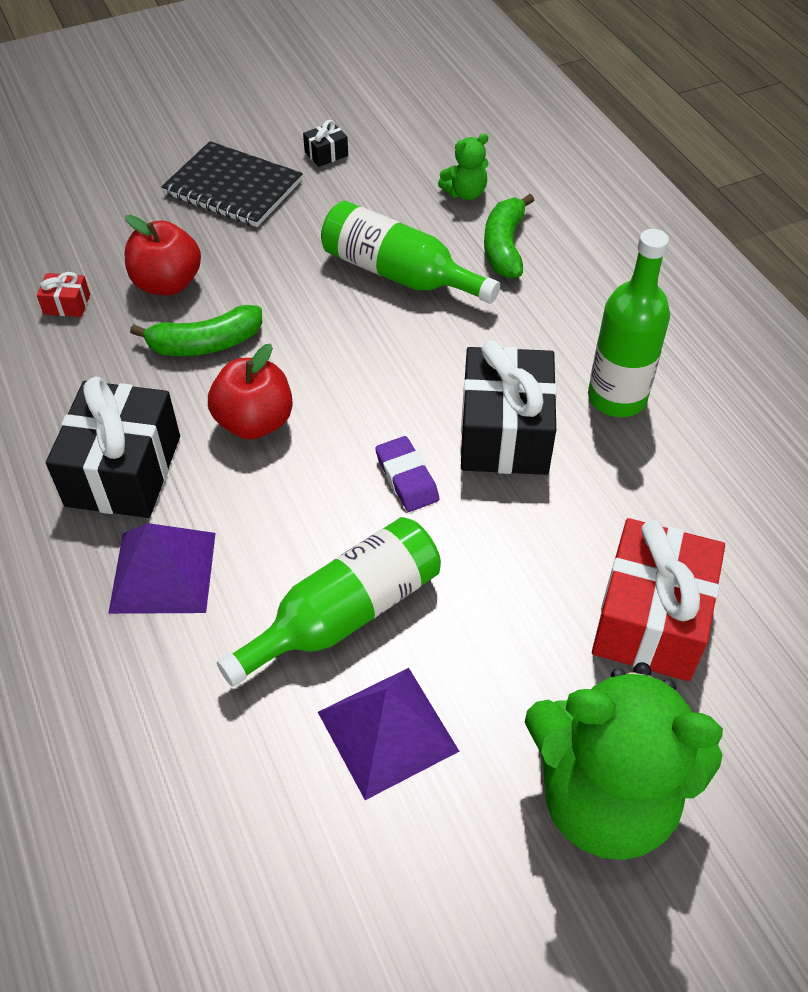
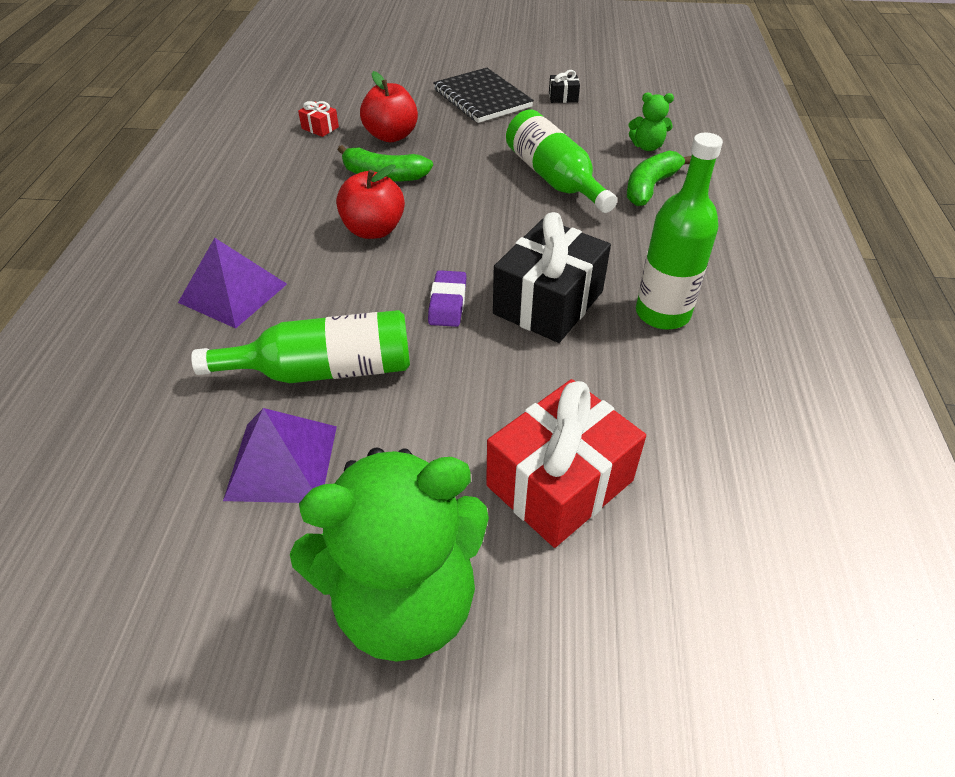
camera: 30 degrees right, 5 degrees down
black gift [46,377,180,518] -> none
green teddy bear [525,662,723,860] -> green teddy bear turned 60 degrees counterclockwise [290,448,489,662]

